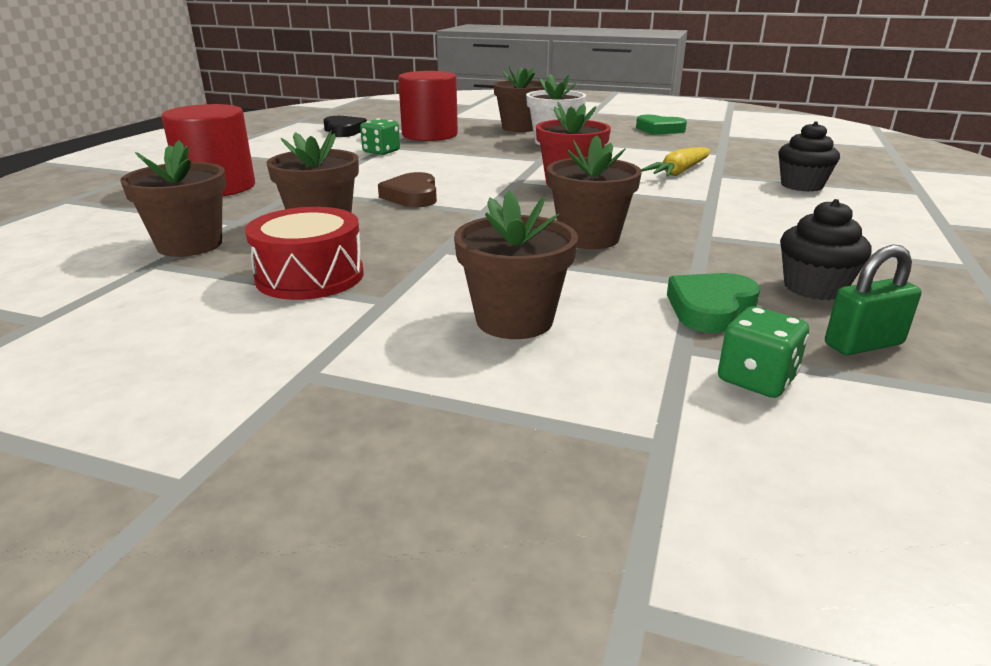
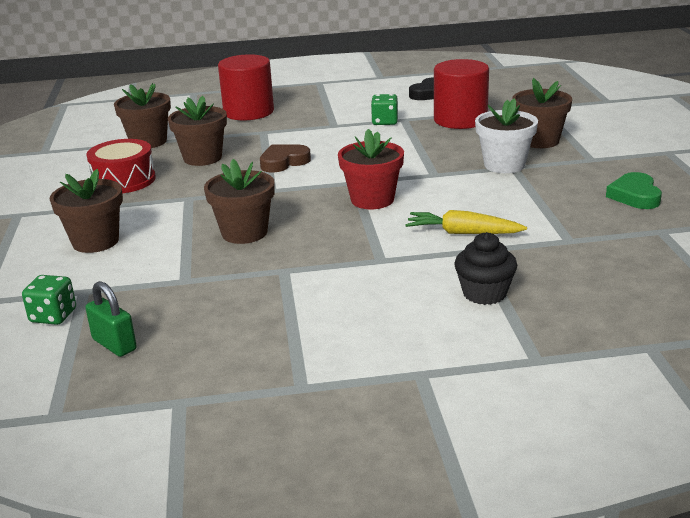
camera: 65 degrees right, 0 degrees up
green heart [667,273,760,333] -> none
black cupcake [780,199,872,300] -> none

